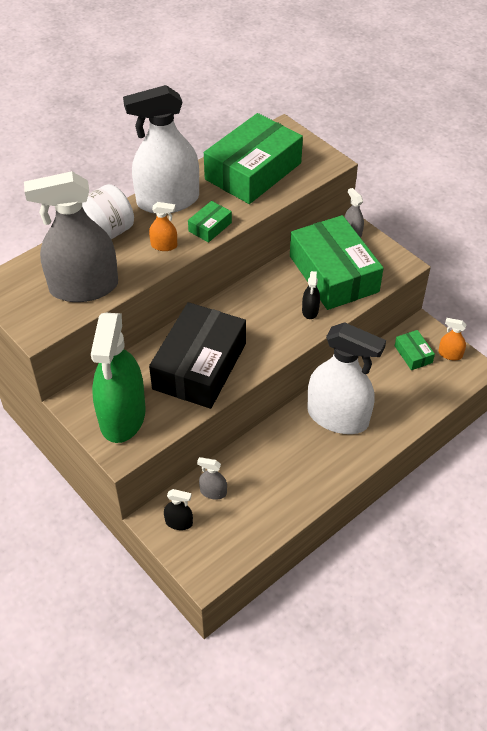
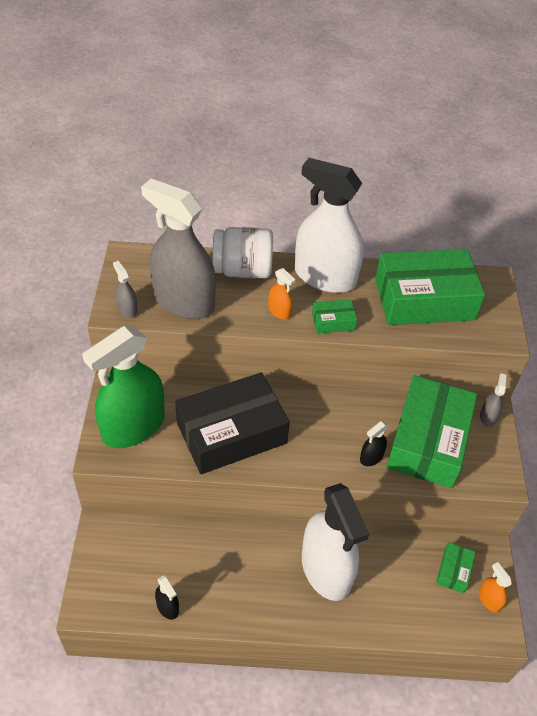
camera: 40 degrees right, 0 degrees up
black spray bottle [164,489,193,530] -> black spray bottle moved to [155,575,179,620]
grey spray bottle [197,457,227,500] -> grey spray bottle moved to [113,261,138,318]

